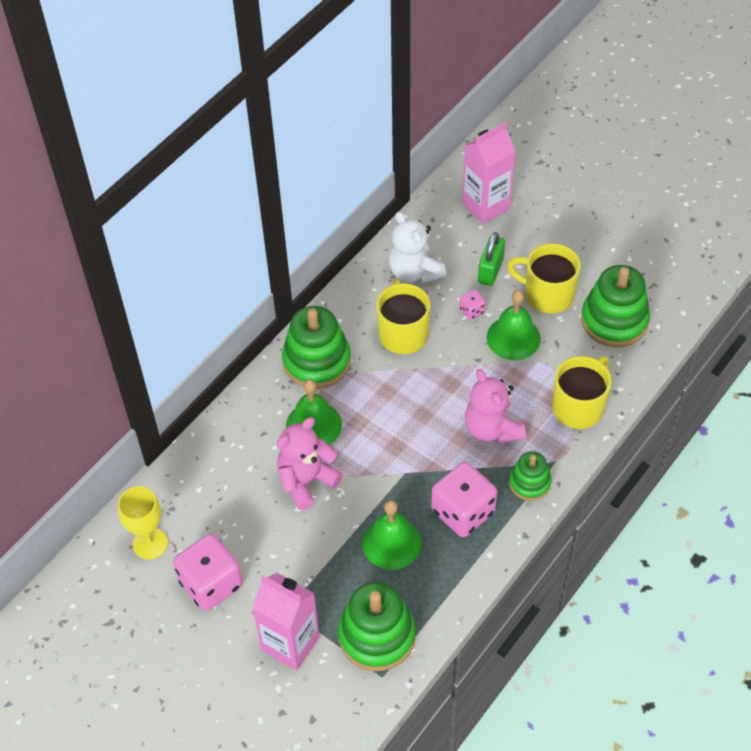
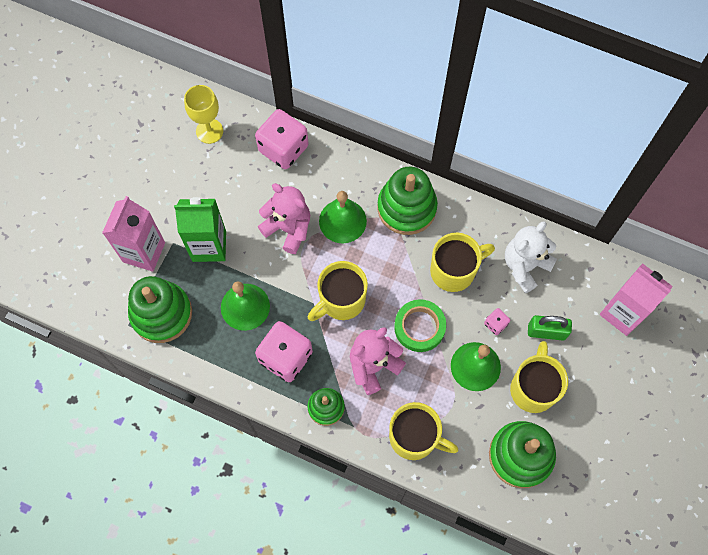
camera: 75 degrees right, 15 degrees up
pink dice [173,534,243,611] -> pink dice moved to [255,109,308,169]
none -> green carton [174,197,226,262]
none -> yellow mug [308,261,368,321]
none -> green tape [394,299,446,352]

